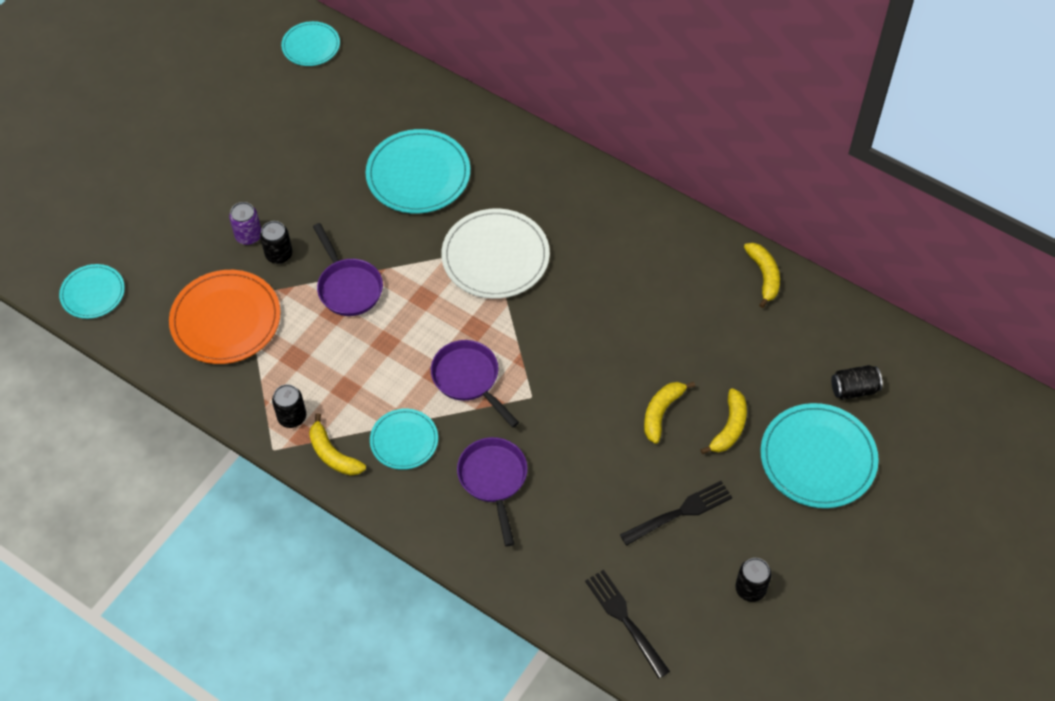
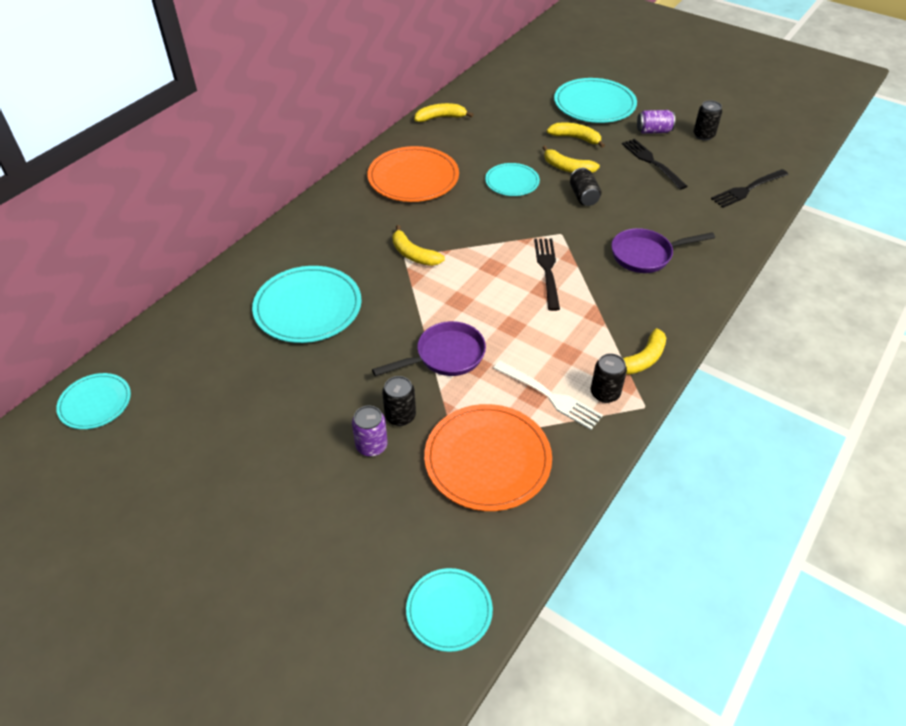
camera: 90 degrees left, 10 degrees down
turquoise plate [370,409,438,470] -> turquoise plate moved to [485,163,540,196]
purple pan [431,340,519,428] -> black fork [534,239,560,311]
white plate [441,209,550,299] -> yellow banana [392,225,445,266]
black can [831,365,883,400] -> black can moved to [570,168,601,206]
none -> orange plate [367,146,459,202]
none -> white fork [493,361,603,430]
none -> purple can [637,110,675,134]

